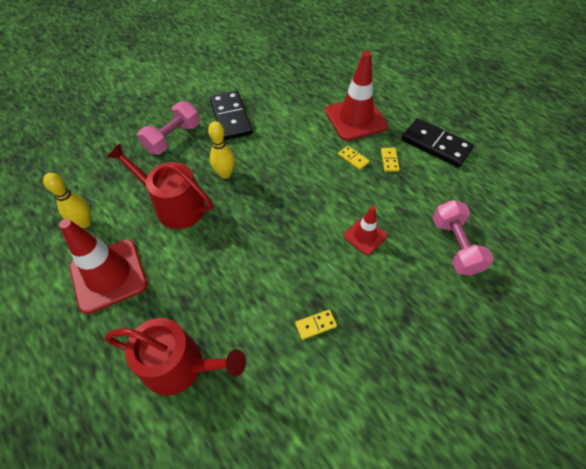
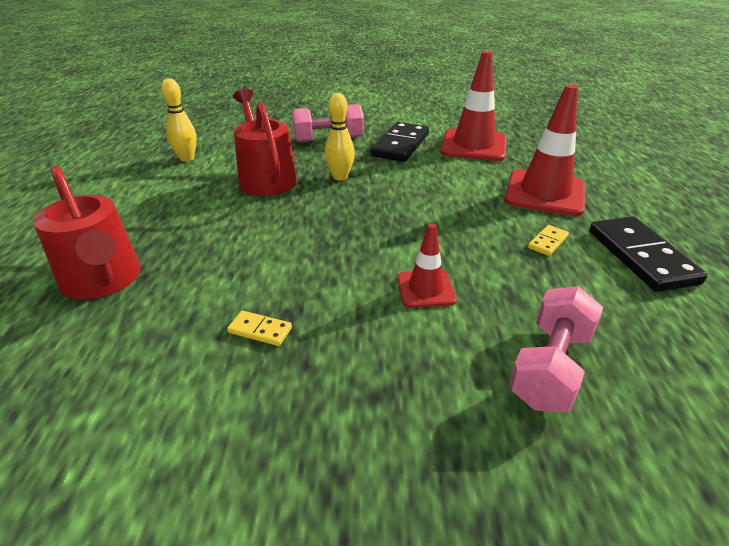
camera: 40 degrees right, 20 degrees down
red traffic cone [59,219,148,314] -> red traffic cone moved to [440,51,506,161]
yellow domino [338,146,369,170] -> none

